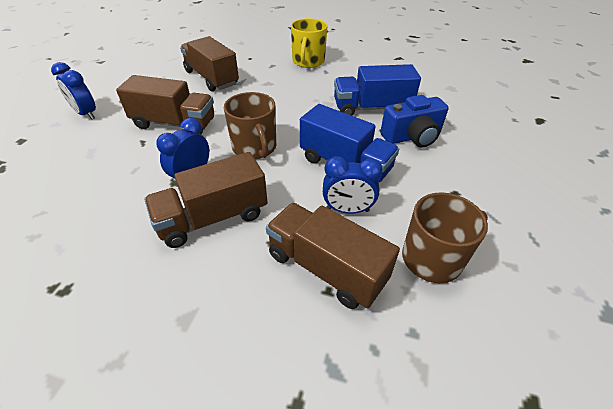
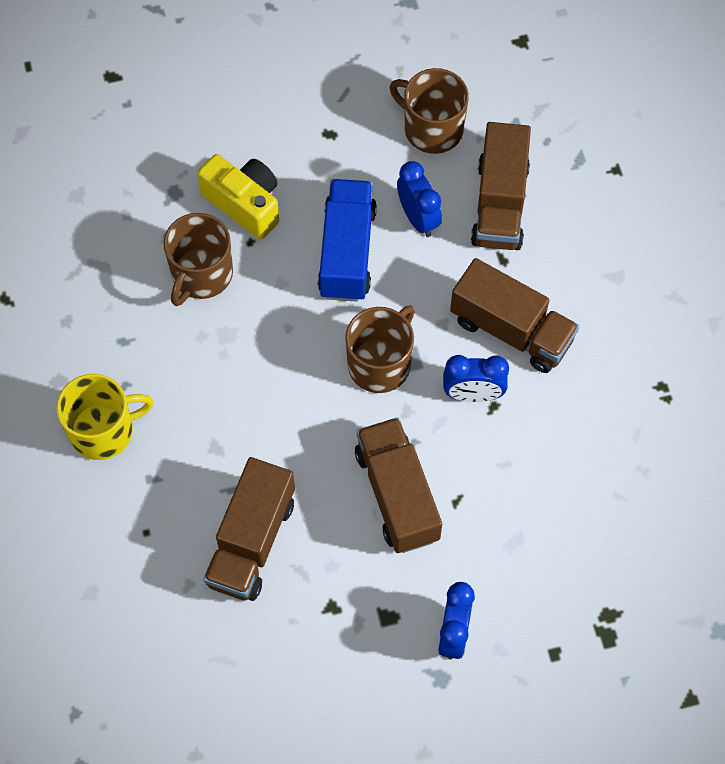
camera: 120 degrees left, 20 degrees up
blue truck [334,64,421,116] -> brown mug [163,213,233,306]
blue camera [380,95,449,148] -> yellow camera [197,154,279,239]

